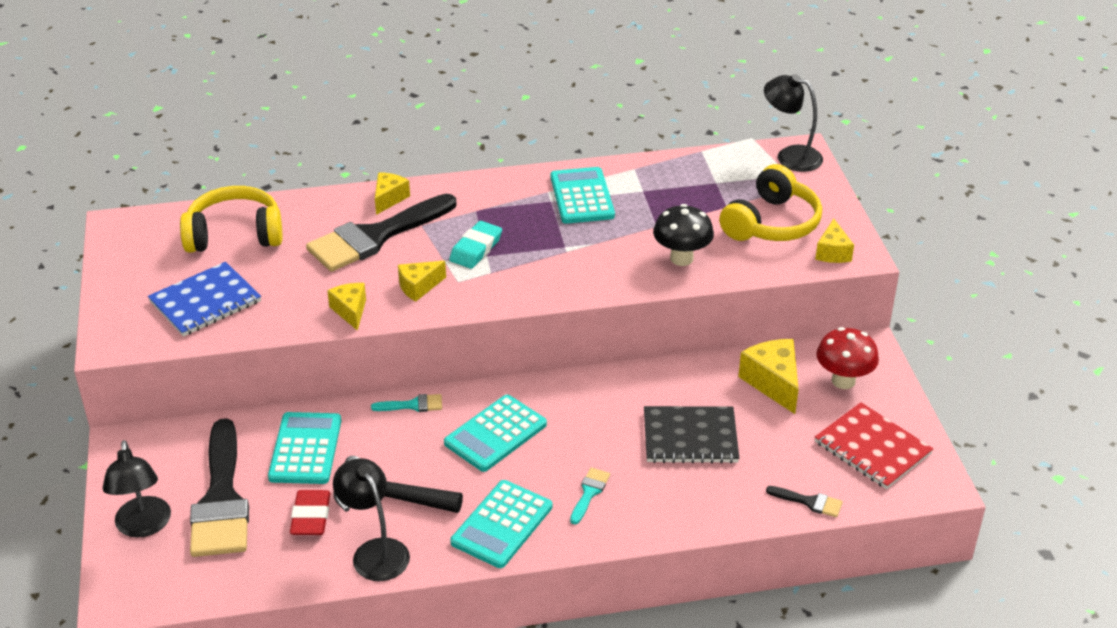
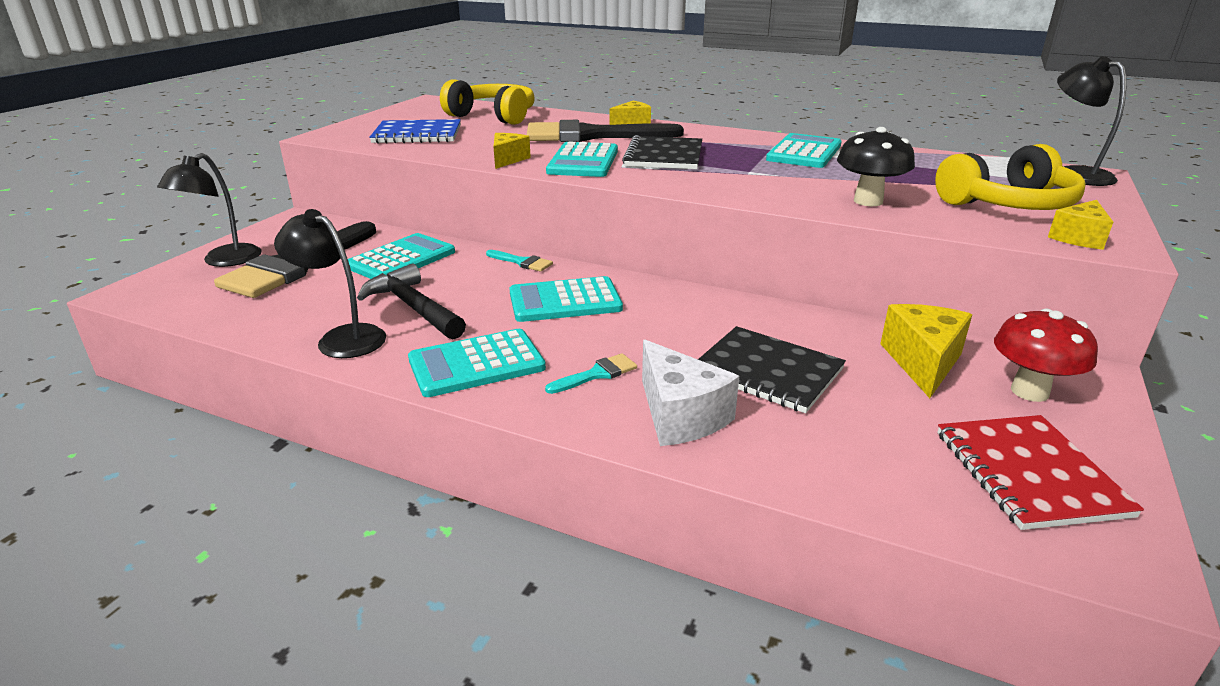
camera: 35 degrees right, 10 degrees down
red eraser [290,490,331,535] -> none
black lamp [333,458,410,581] -> black lamp turned 60 degrees counterclockwise [274,209,386,358]
yellow cheese [398,261,446,302] -> turquoise calculator [546,141,618,177]
turquoise eraser [449,221,502,269] -> black notebook [622,135,702,169]
black brush [766,486,843,517] -> none
none -> white cheese [642,340,739,446]

